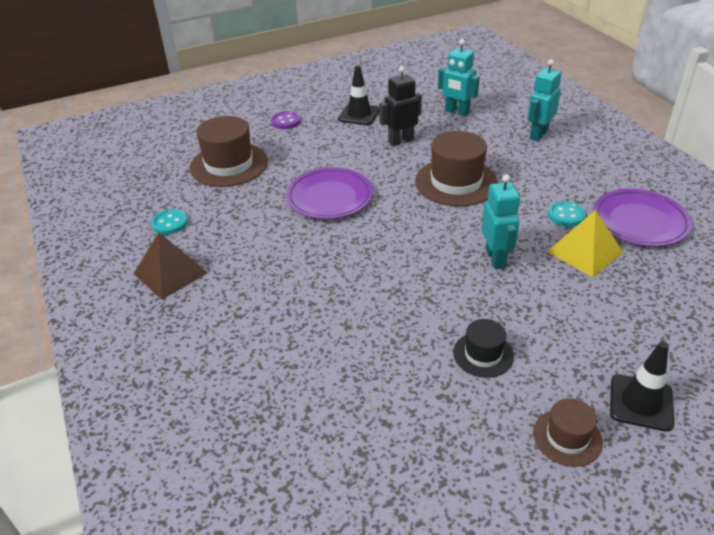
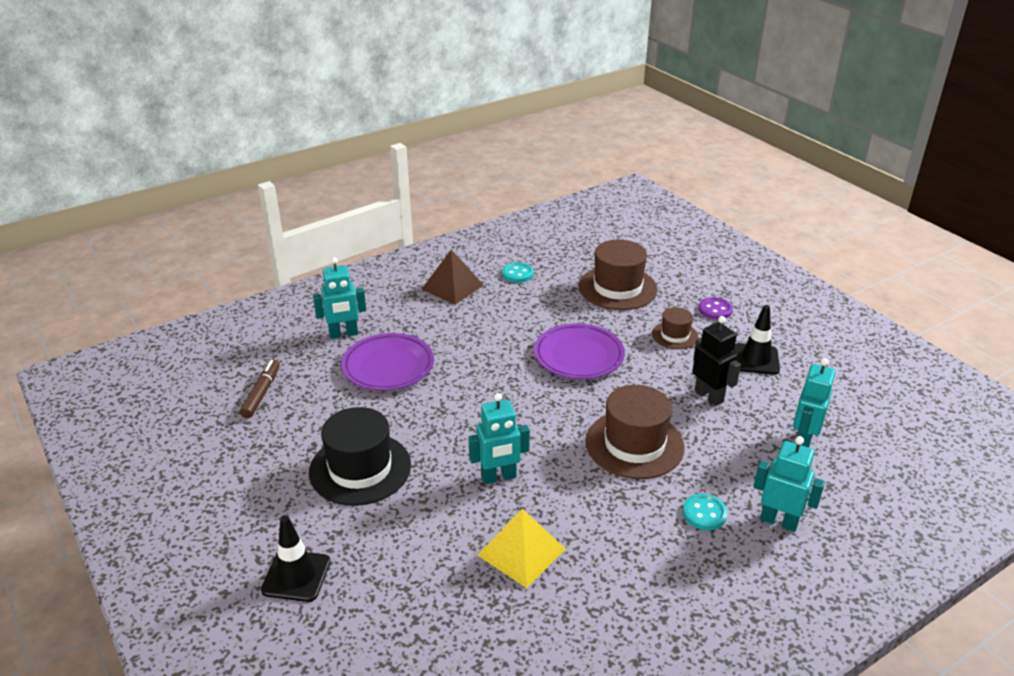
camera: 80 degrees right, 5 degrees down
black hat [453,319,514,378] -> black hat [309,407,411,506], size x1.83
brown hat [533,398,603,467] -> brown hat moved to [652,307,699,349]
turquoise button [548,201,586,227] -> turquoise button moved to [683,494,728,530]
purple plate [593,189,692,247] -> purple plate moved to [342,333,434,391]
none -> brown marker [240,360,280,418]
none -> turquoise robot [313,257,366,339]

